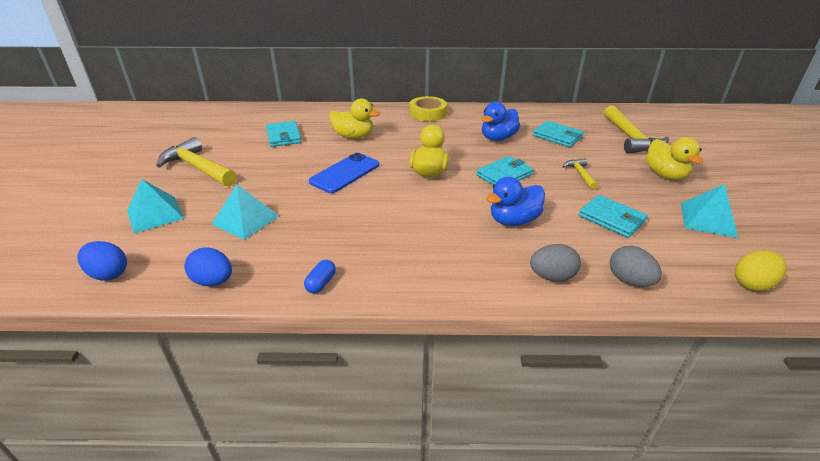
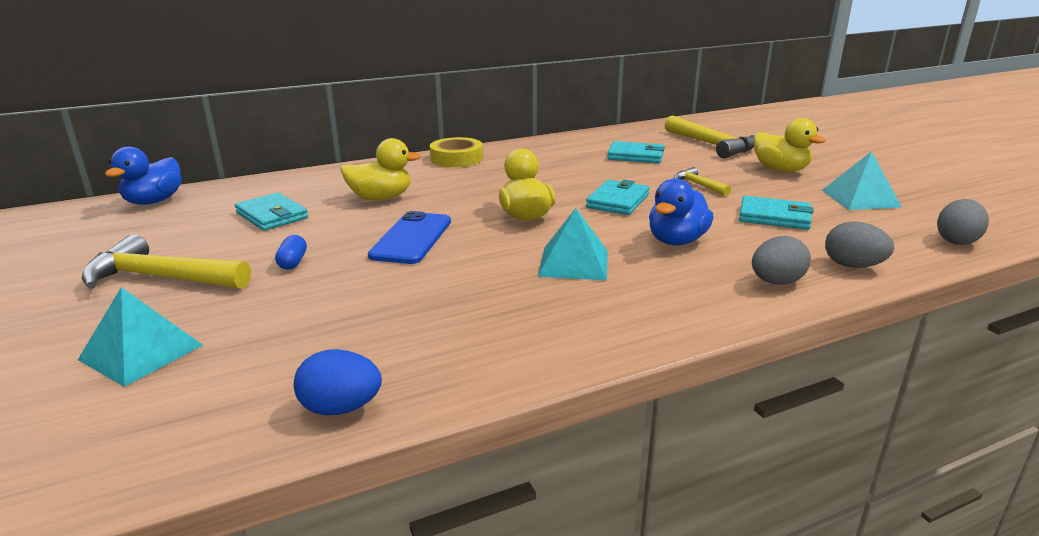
camera: 25 degrees left, 10 degrees down
blue egg [77,241,127,281] -> none
turquoise pyramid [212,184,279,240] -> turquoise pyramid moved to [538,208,608,280]
blue capsule [304,260,336,294] -> blue capsule moved to [275,235,307,269]
blue duck [481,102,520,141] -> blue duck moved to [105,146,182,205]
yellow egg [735,250,787,291] -> grey egg [937,199,989,245]

